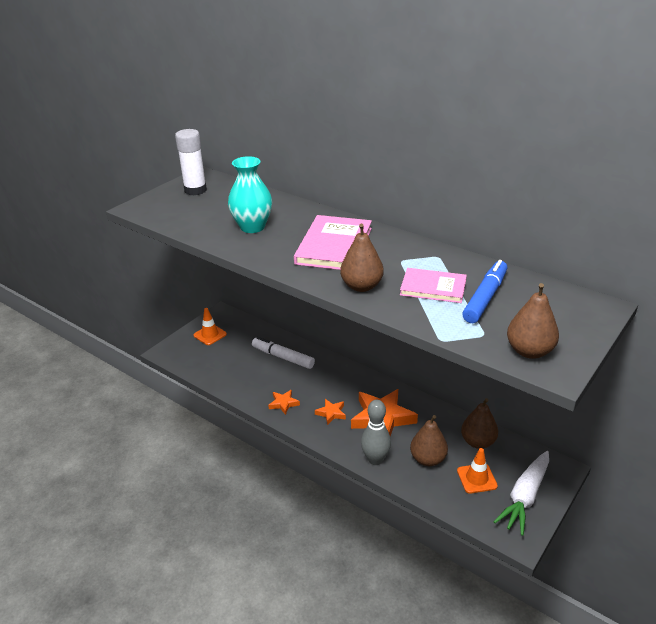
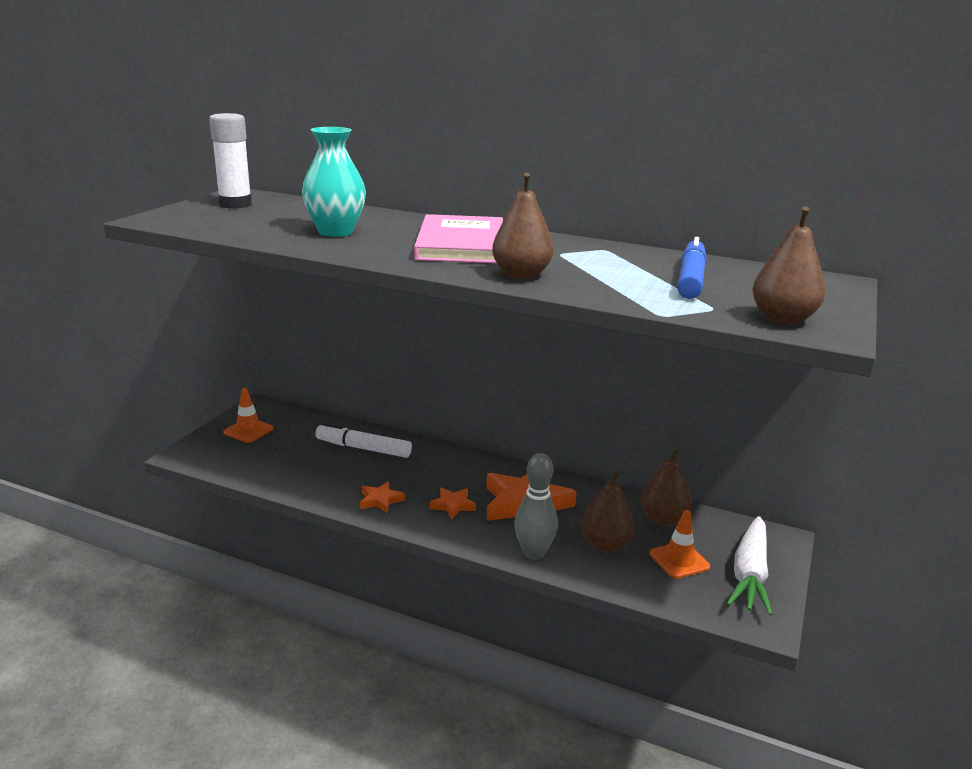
camera: 15 degrees left, 10 degrees down
pink book [400,268,467,303] -> none

